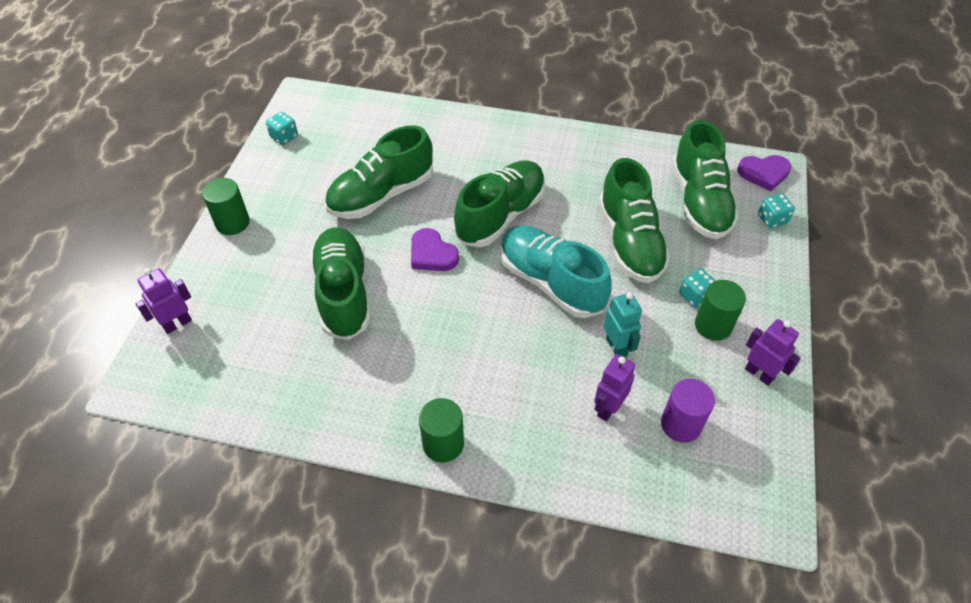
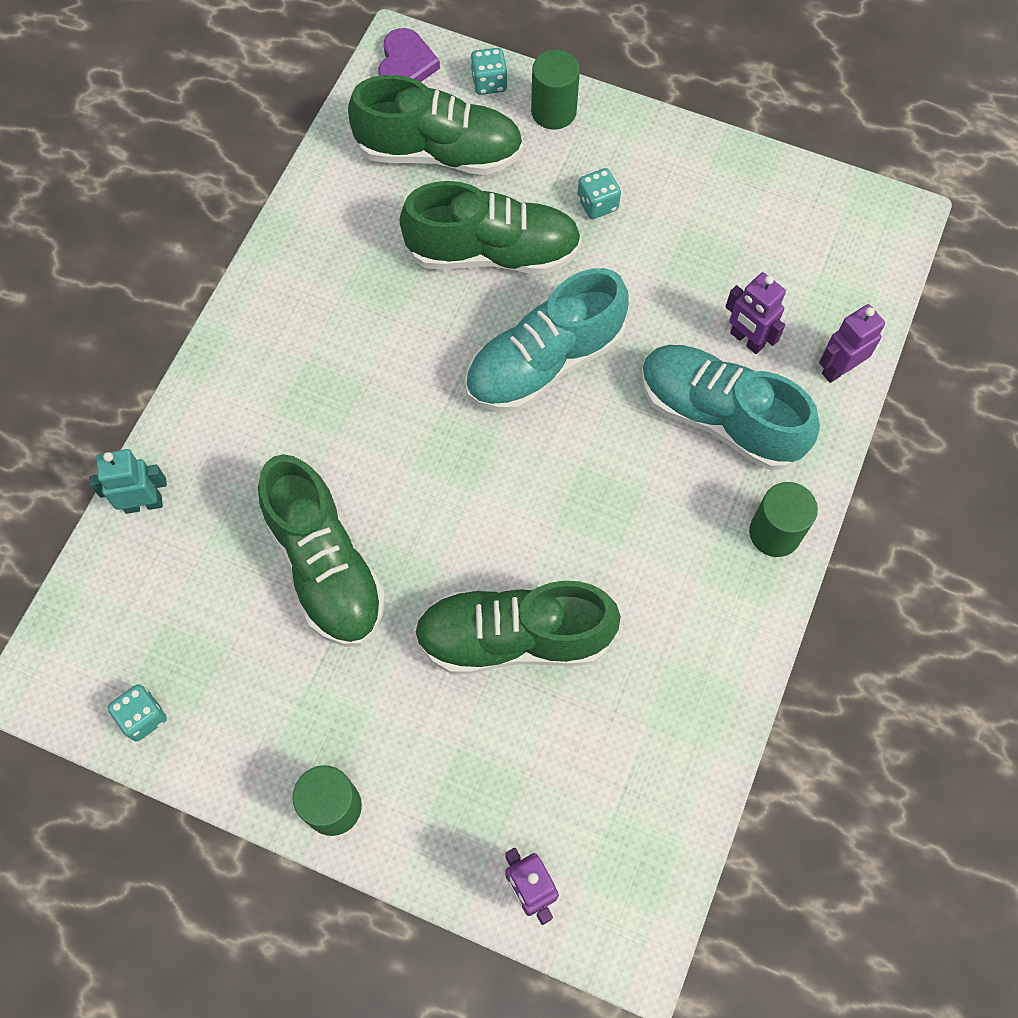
camera: 80 degrees left, 15 degrees up
purple heart [411,228,459,271] -> none
green shoe [454,160,546,247] -> none
turquoise robot [603,293,642,357] -> turquoise robot moved to [89,449,167,514]
purple cylinder [661,379,715,443] -> none
green cylinder [695,280,746,341] -> green cylinder moved to [531,50,580,130]
purple robot [745,319,801,386] -> purple robot moved to [819,304,885,383]
none -> turquoise shoe [641,345,820,470]

